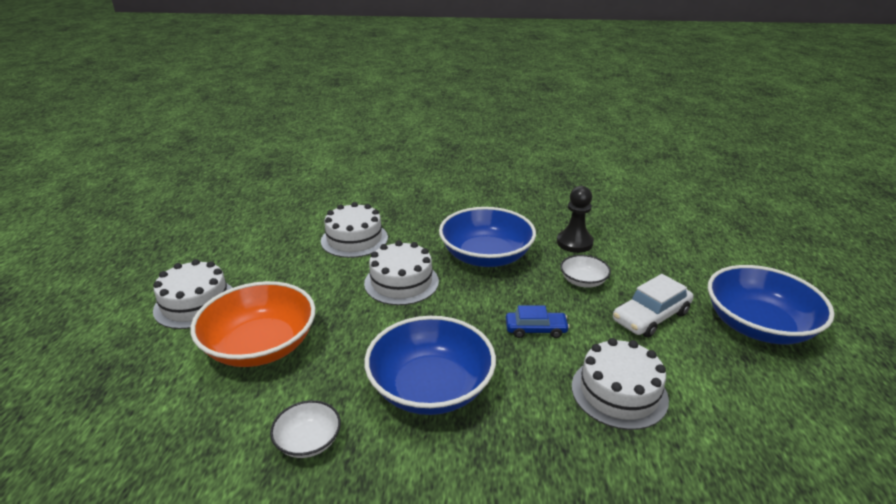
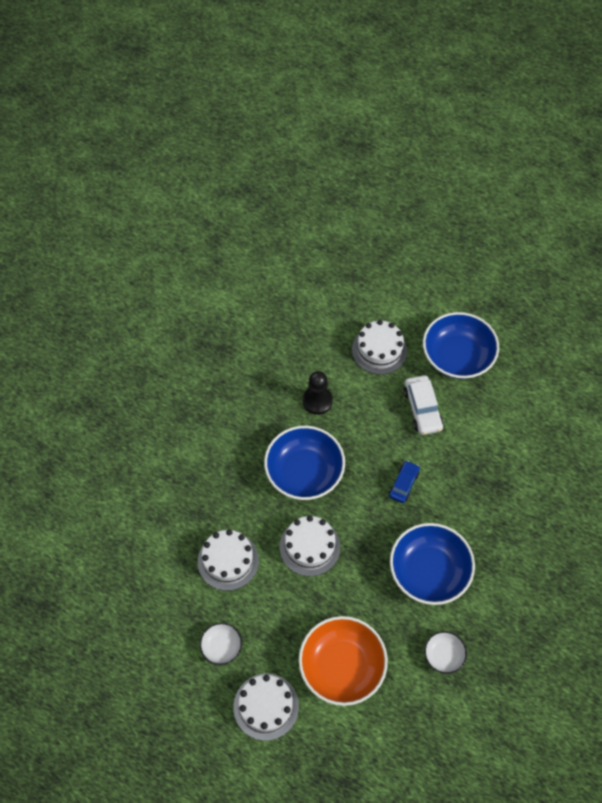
camera: 65 degrees left, 30 degrees up
white bowl [560,255,611,288] -> white bowl moved to [200,623,242,665]
white cake [572,338,669,430] -> white cake moved to [352,320,407,374]

